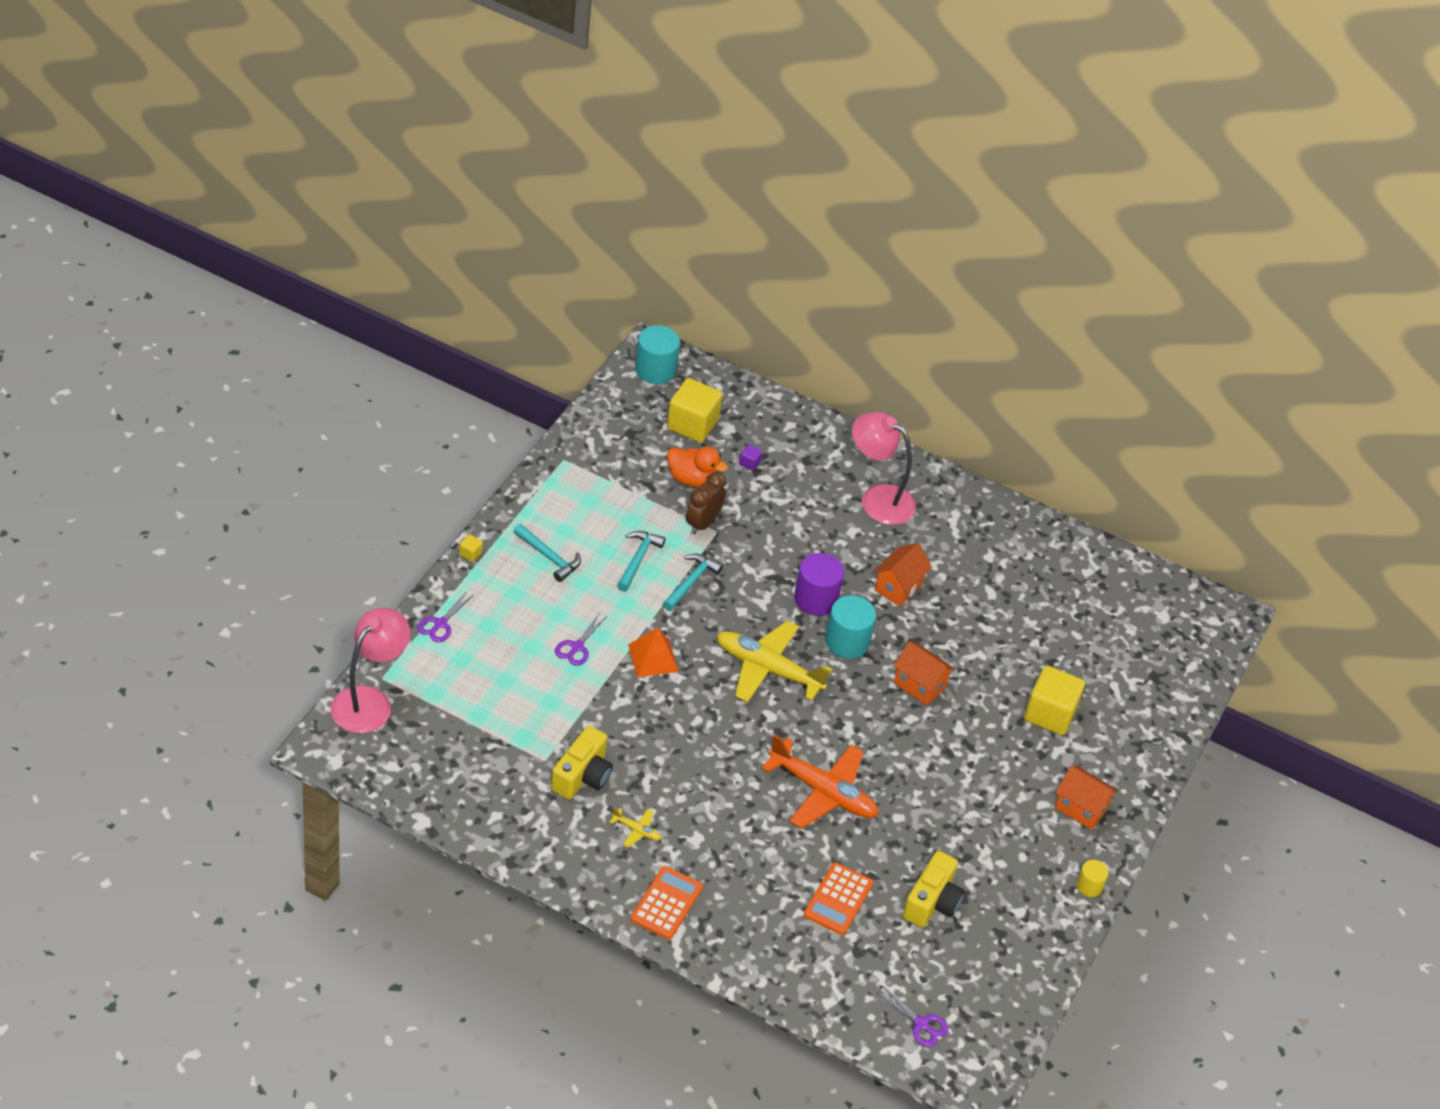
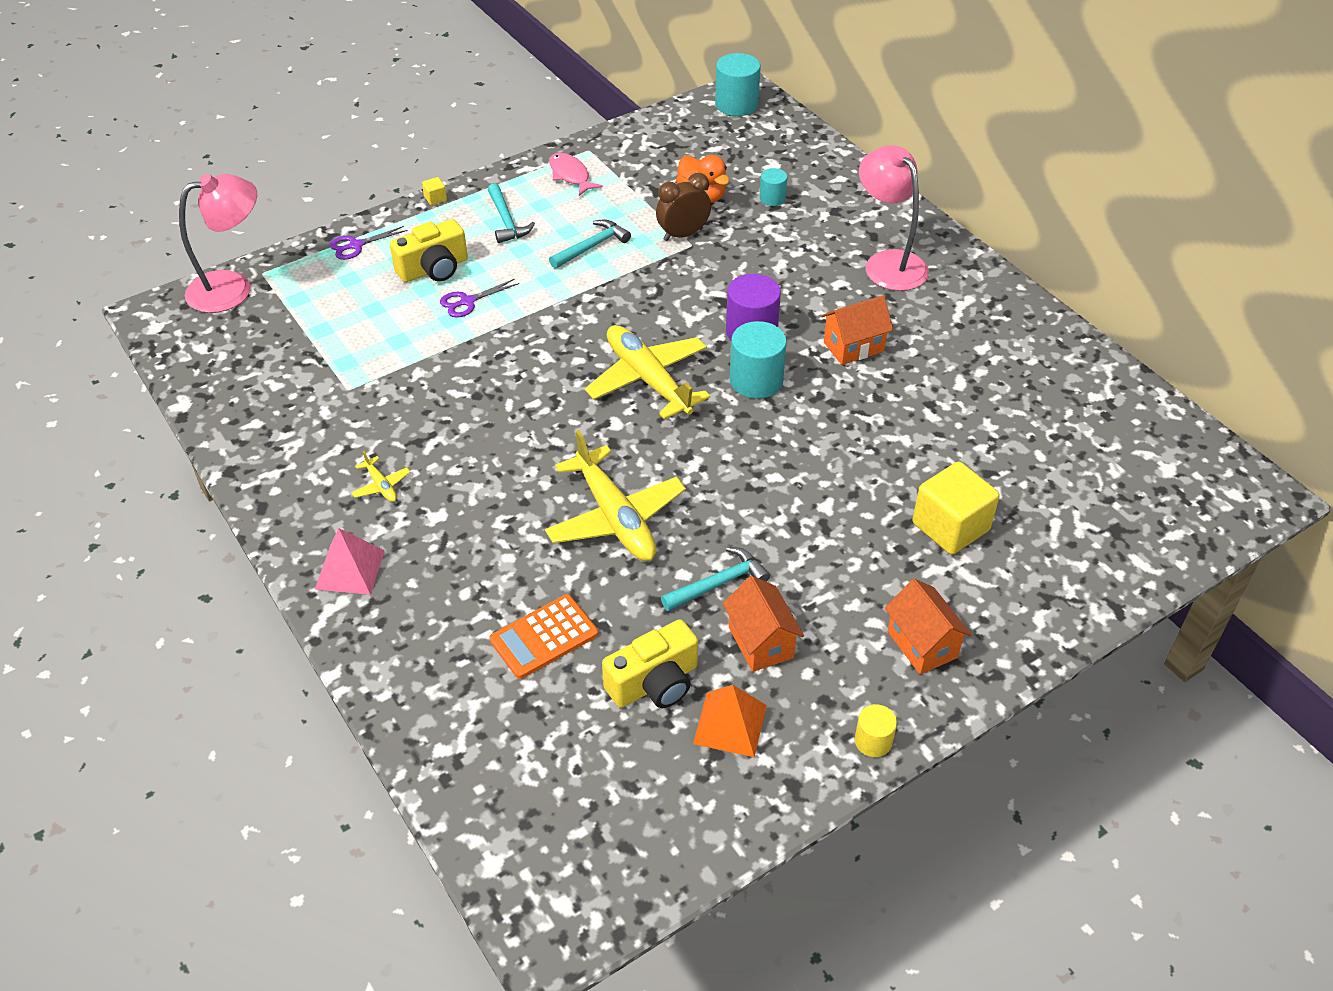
camera: 35 degrees right, 0 degrees up
yellow camera [551,726,613,800] -> yellow camera moved to [390,219,468,282]
orange pyramid [628,627,679,677] -> orange pyramid moved to [693,685,767,757]
orange calculator [631,866,703,939] -> pink pyramid [314,528,385,595]
turquoise hammer [663,554,723,611] -> turquoise hammer moved to [661,547,770,611]
yellow cube [667,378,723,443] -> none
purple cube [739,445,762,471] -> turquoise cylinder [760,168,787,206]
orange plane [762,734,879,829] -> yellow plane [545,430,686,561]
purple scissors [876,986,948,1047] -> none
orange house [893,641,955,706] -> orange house moved to [722,576,804,672]
none -> pink fish [549,153,603,196]

